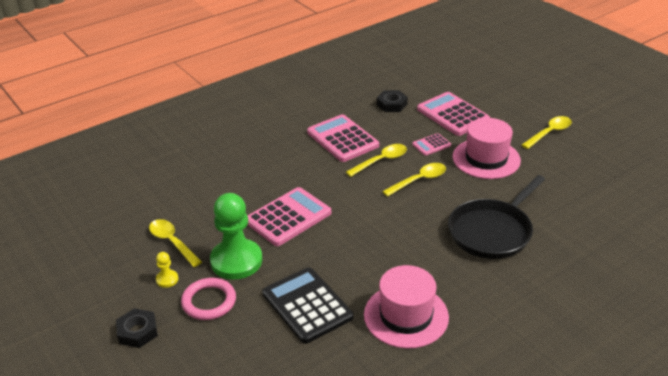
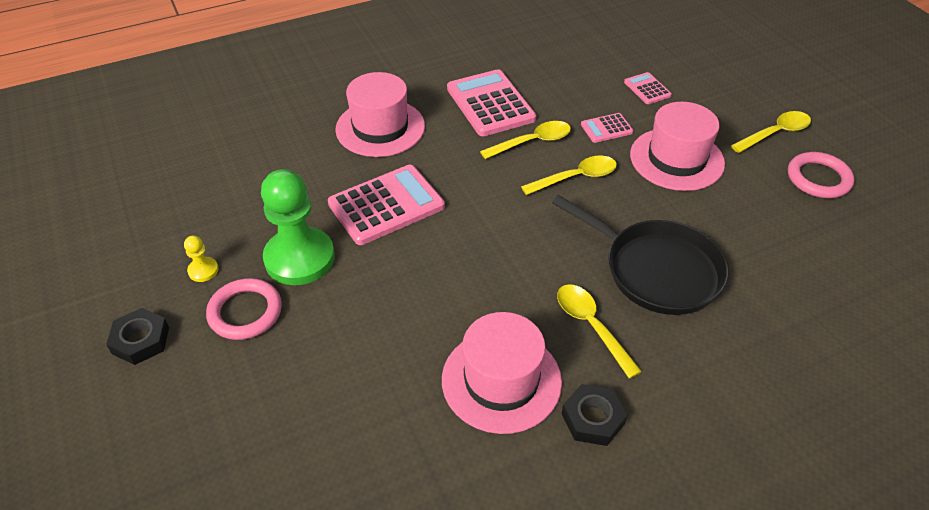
camera: 10 degrees right, 10 degrees up
yellow spoon [149,219,202,267] -> yellow spoon moved to [557,284,642,379]
black calculator [262,267,354,344] -> none
black nut [377,90,408,112] -> black nut moved to [562,384,627,446]
pink calculator [417,92,490,136] -> pink calculator [624,72,672,104], size x0.50
black pan [448,175,545,259] -> black pan turned 105 degrees counterclockwise [552,195,729,315]
none -> pink hat [335,72,425,157]
none -> pink ring [788,152,854,198]

